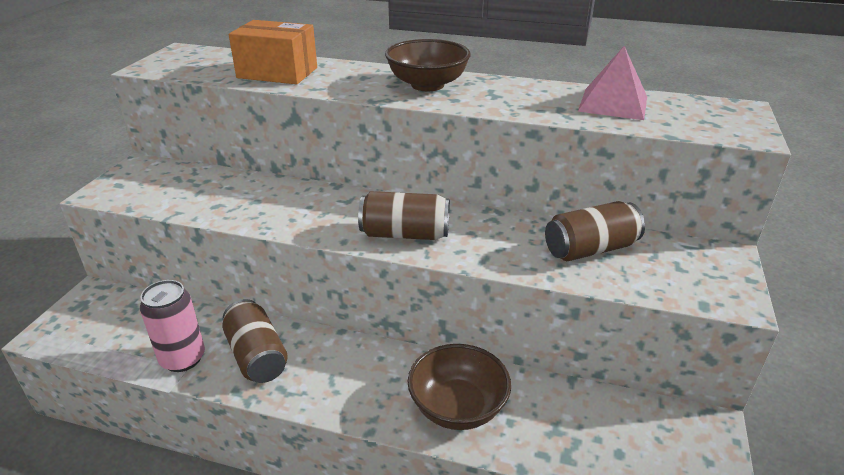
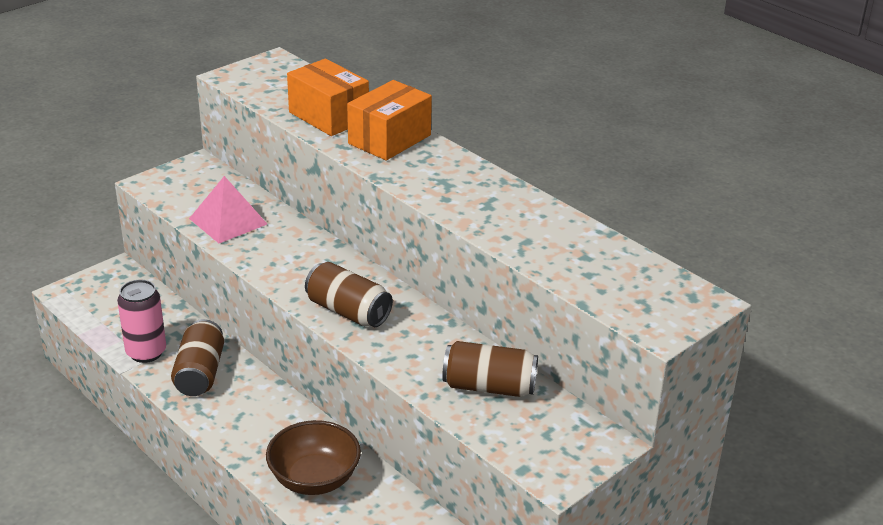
camera: 30 degrees right, 0 degrees up
brown bowl [385,39,471,91] -> none
pink pyramid [578,46,647,120] -> pink pyramid moved to [189,176,267,243]
none -> orange box [347,80,432,160]

